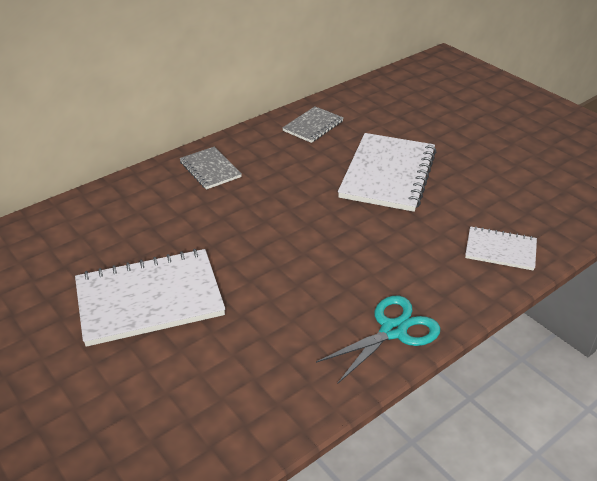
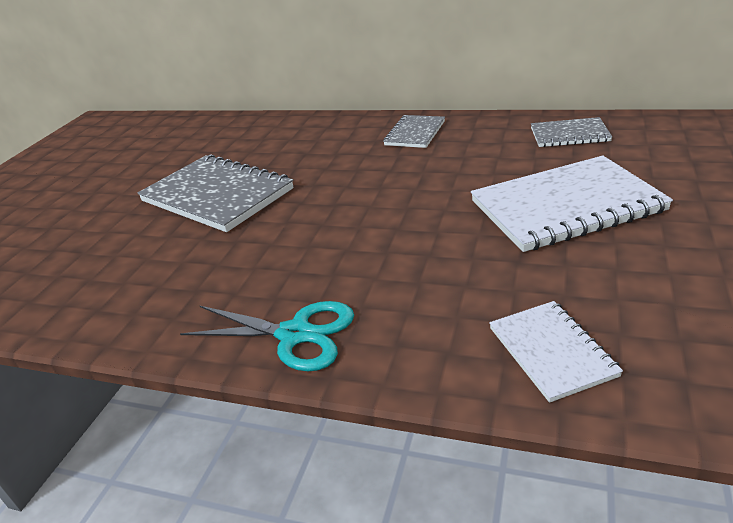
camera: 60 degrees right, 5 degrees down
white notebook [75,249,225,347] -> grey notebook [138,154,294,232]

